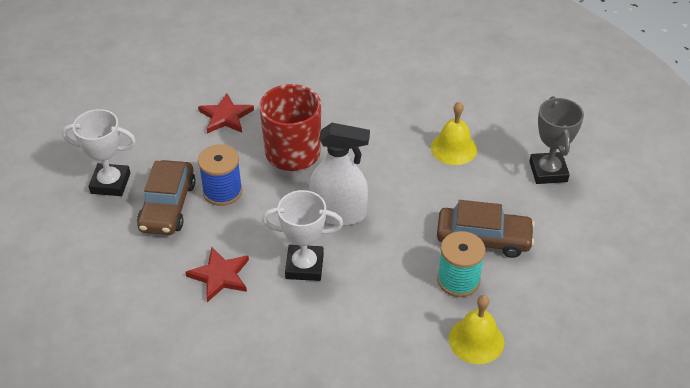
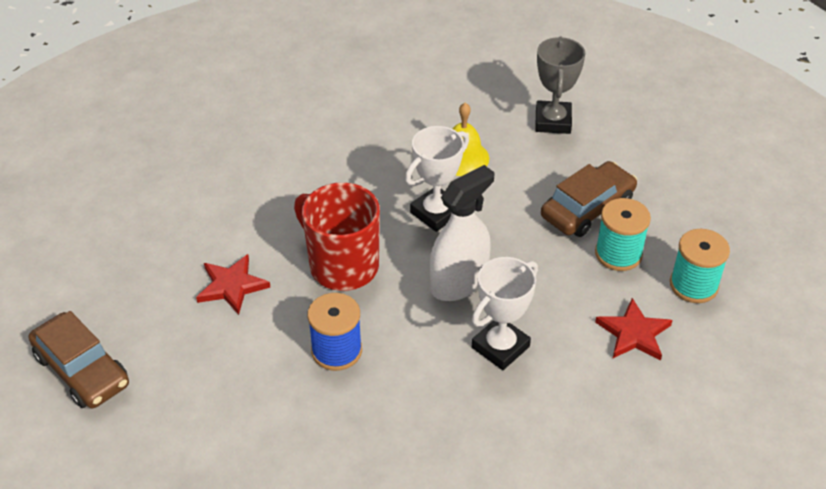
camera: 50 degrees left, 0 degrees up
white trophy [62,109,136,196] -> white trophy moved to [405,126,469,232]
brown car [137,160,196,235] -> brown car moved to [29,311,129,408]
red star [185,247,249,302] -> red star moved to [595,298,672,361]
yellow bell [449,295,504,364] -> turquoise spool [670,229,730,303]
grey trophy [529,96,584,184] -> grey trophy turned 60 degrees clockwise [535,37,585,134]

